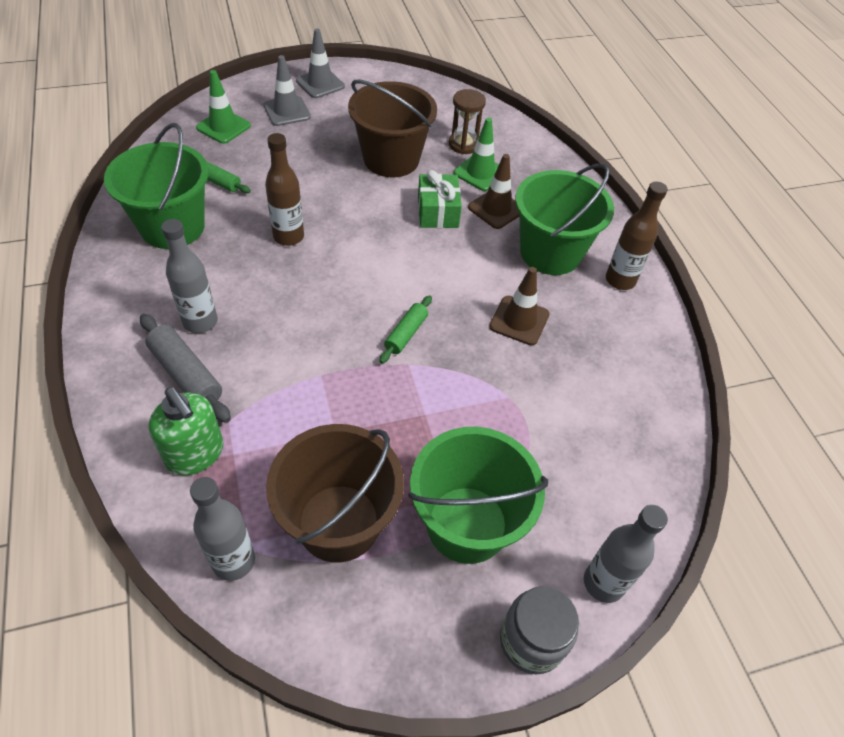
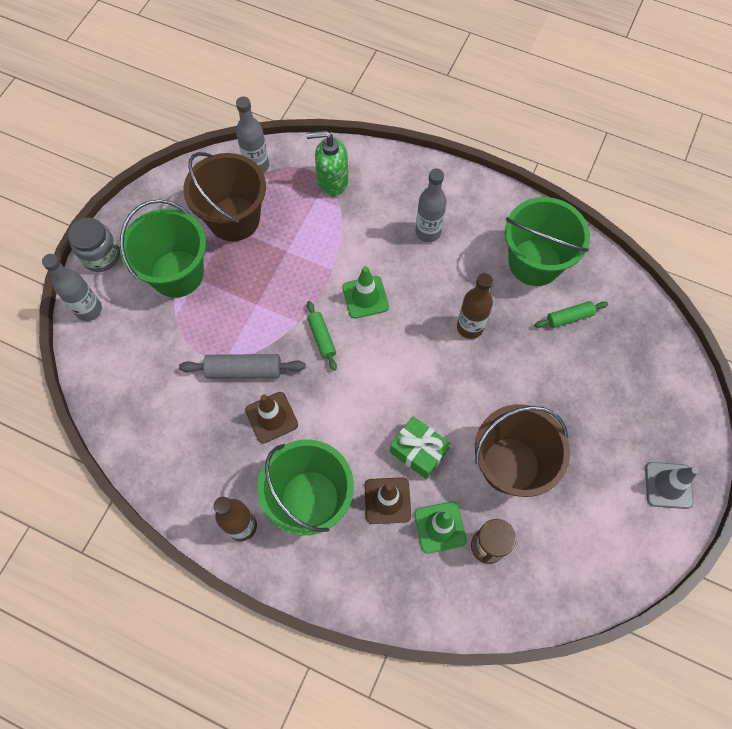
camera: 135 degrees right, 15 degrees up
grey rolling pin [140,314,231,423] -> grey rolling pin moved to [179,354,306,379]
green traffic cone [196,70,251,144] -> green traffic cone moved to [342,266,389,319]
grey traffic cone [264,55,311,126] -> none

